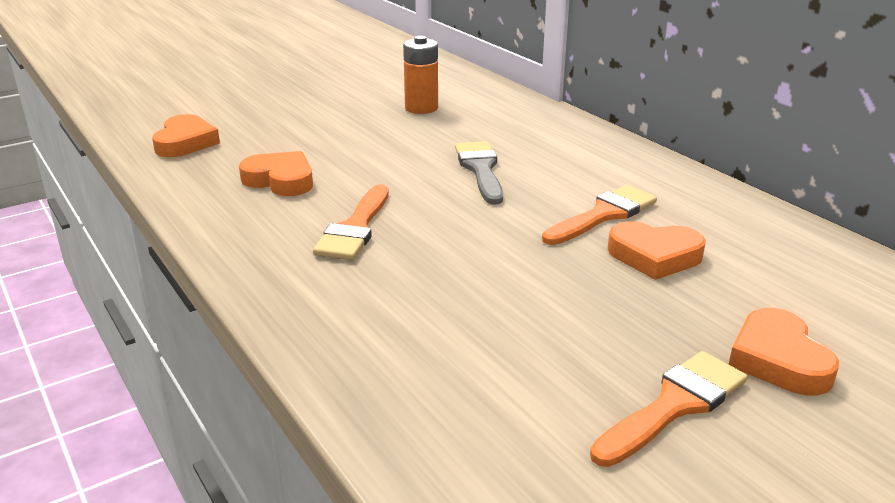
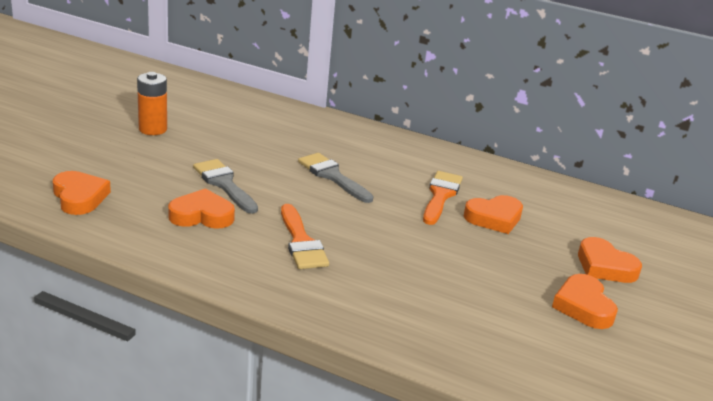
camera: 35 degrees left, 0 degrees up
orange battery [403,36,438,114] -> orange battery moved to [137,72,167,135]
orange brush [590,351,748,467] -> orange heart [552,274,618,329]
none -> grey brush [193,159,258,214]

